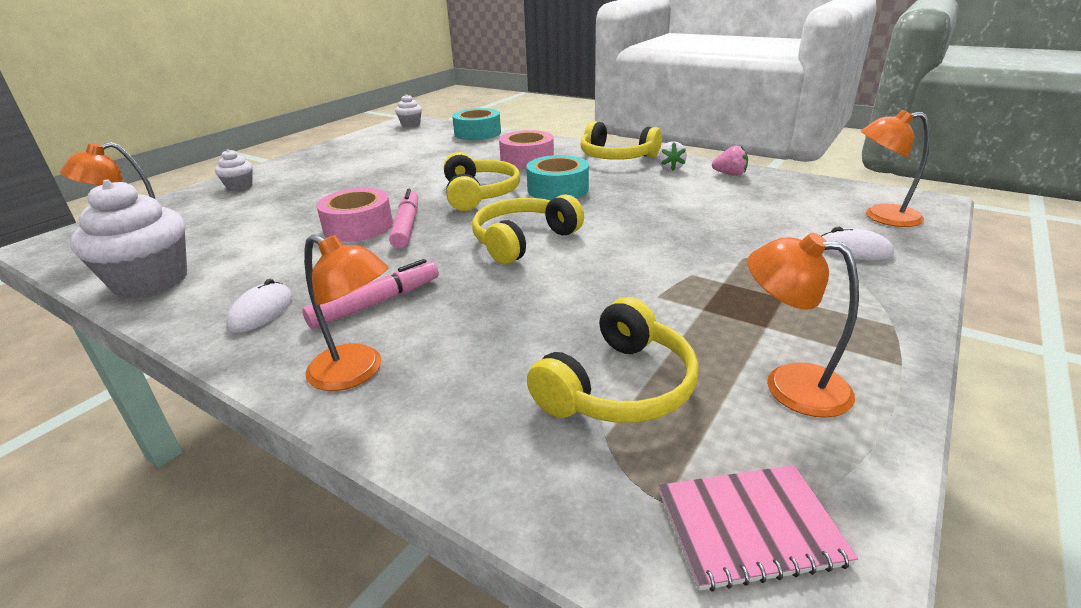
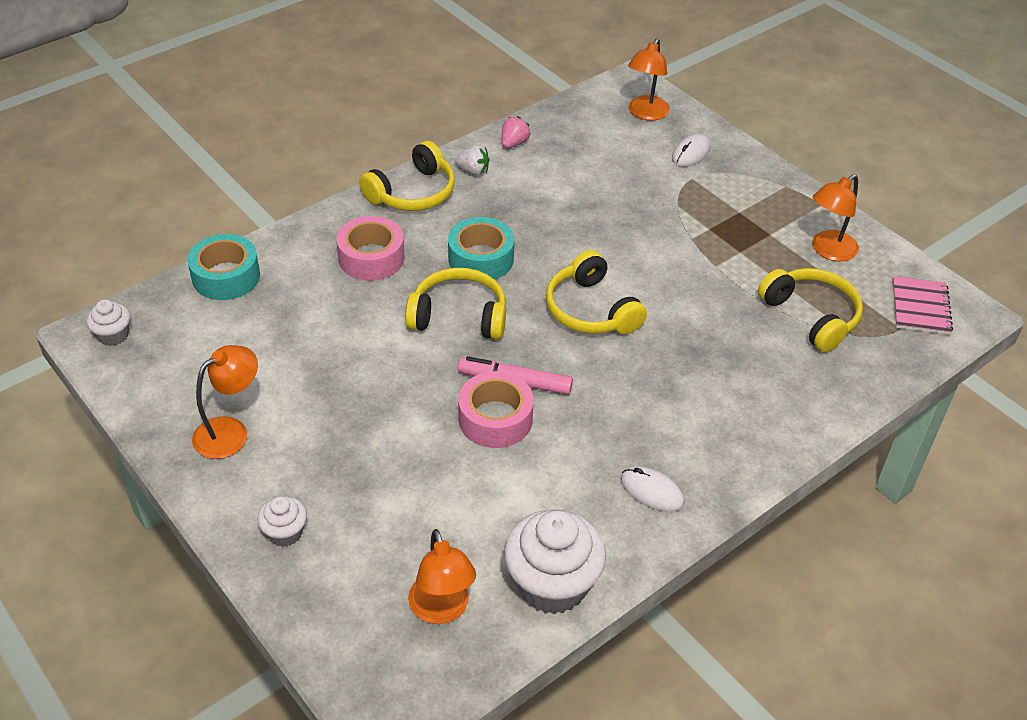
camera: 75 degrees left, 15 degrees up
pink marker [302,259,439,329] -> none
orange lamp [304,235,388,391] -> orange lamp moved to [192,345,258,459]

